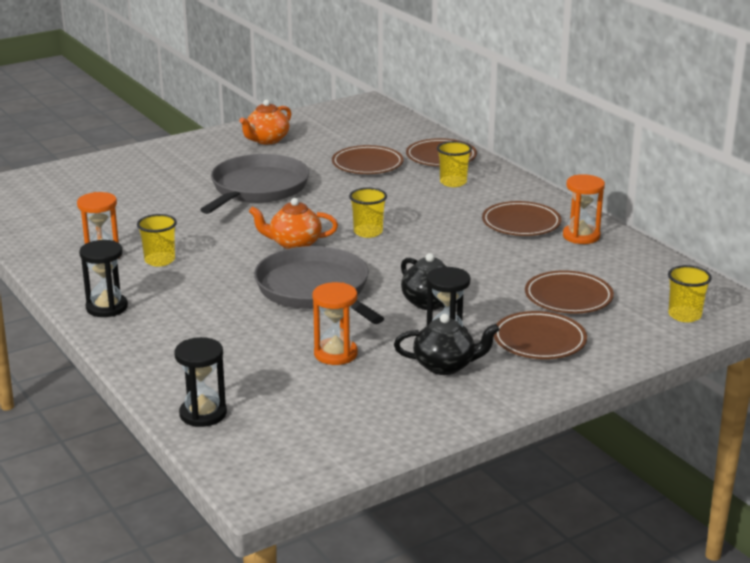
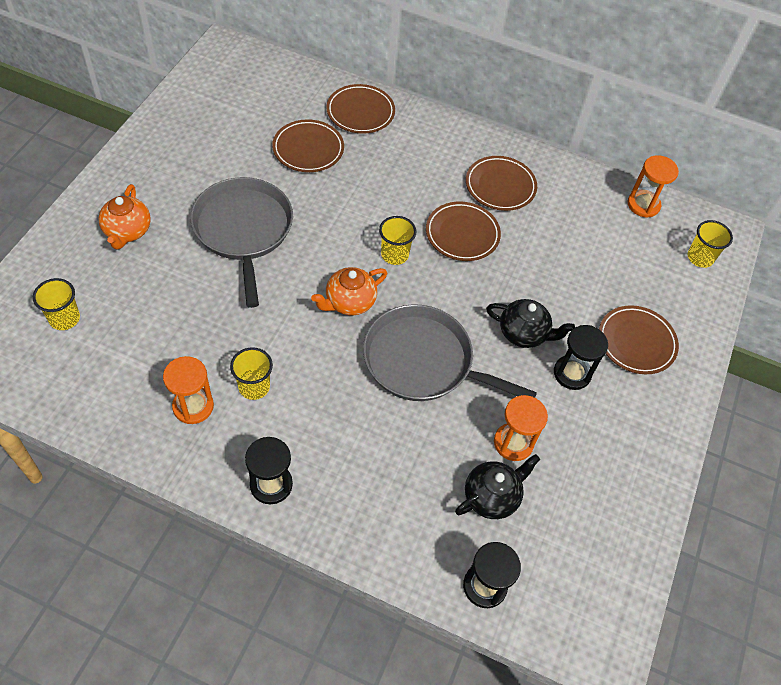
camera: 40 degrees left, 30 degrees up
orange teapot [239,99,291,145] -> orange teapot moved to [98,184,151,249]
black teapot [394,314,499,375] -> black teapot moved to [455,454,540,519]
yellow cup [437,141,472,187] -> yellow cup moved to [33,278,80,330]
brown plate [525,270,614,313] -> brown plate moved to [426,202,501,261]
orange hourglass [563,174,605,244] -> orange hourglass moved to [628,155,679,218]

